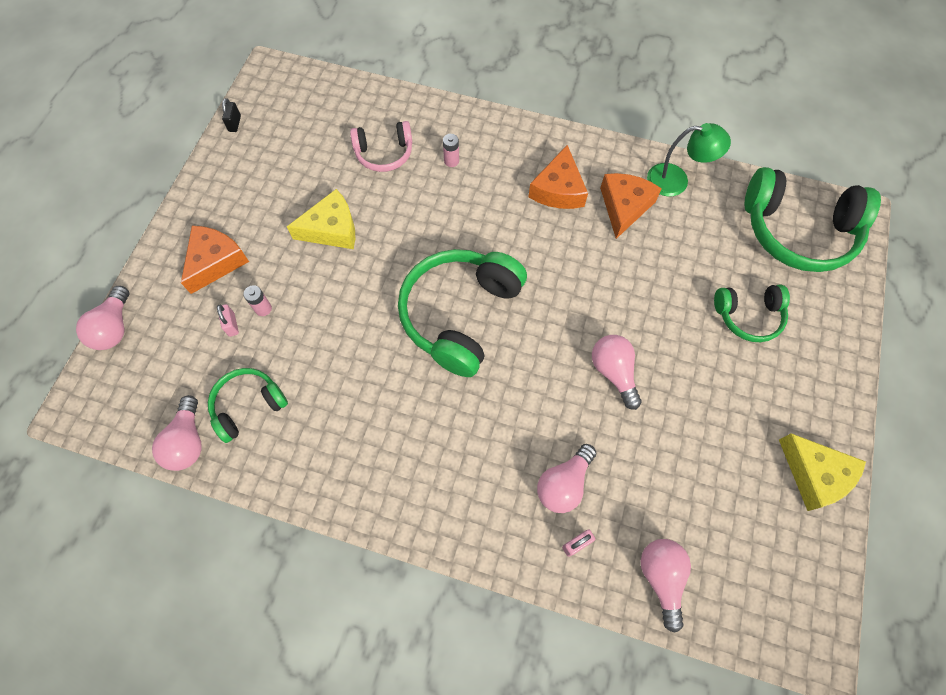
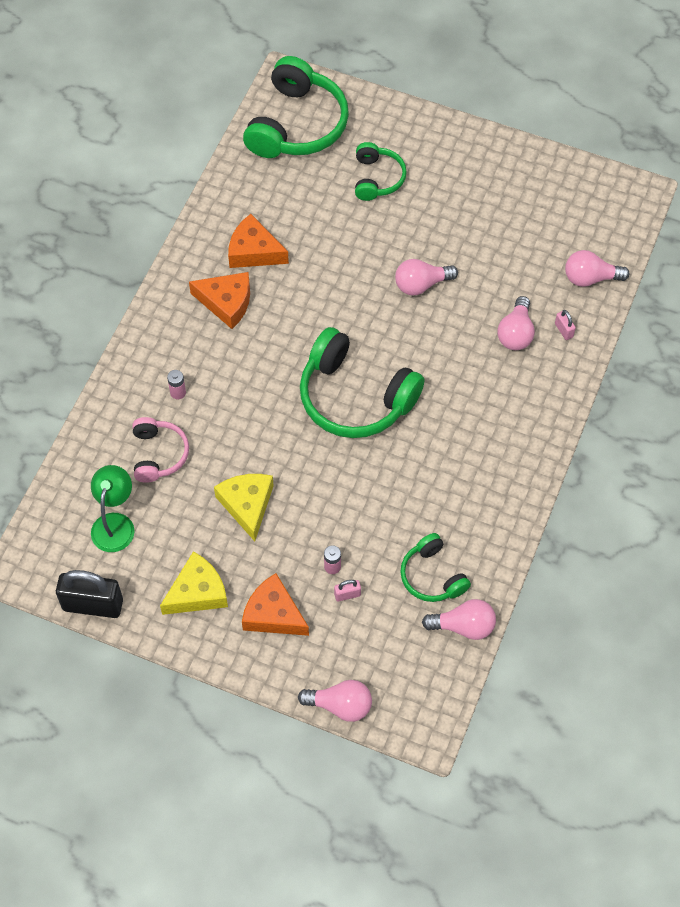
camera: 85 degrees left, 5 degrees down
black padlock [222,98,241,132] -> black padlock [56,570,123,618], size x2.30
pink light bulb [537,444,596,513] -> pink light bulb turned 60 degrees clockwise [497,296,535,350]
green lamp [647,123,731,197] -> green lamp moved to [91,465,135,552]
yellow cheese [779,433,866,511] -> yellow cheese moved to [160,551,228,615]

